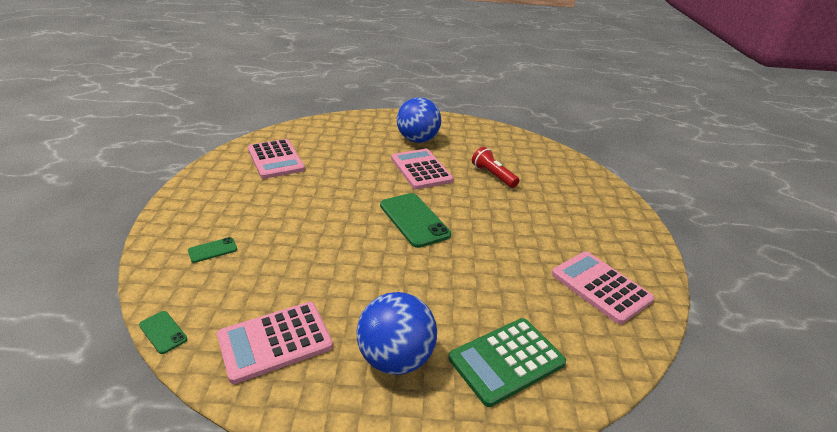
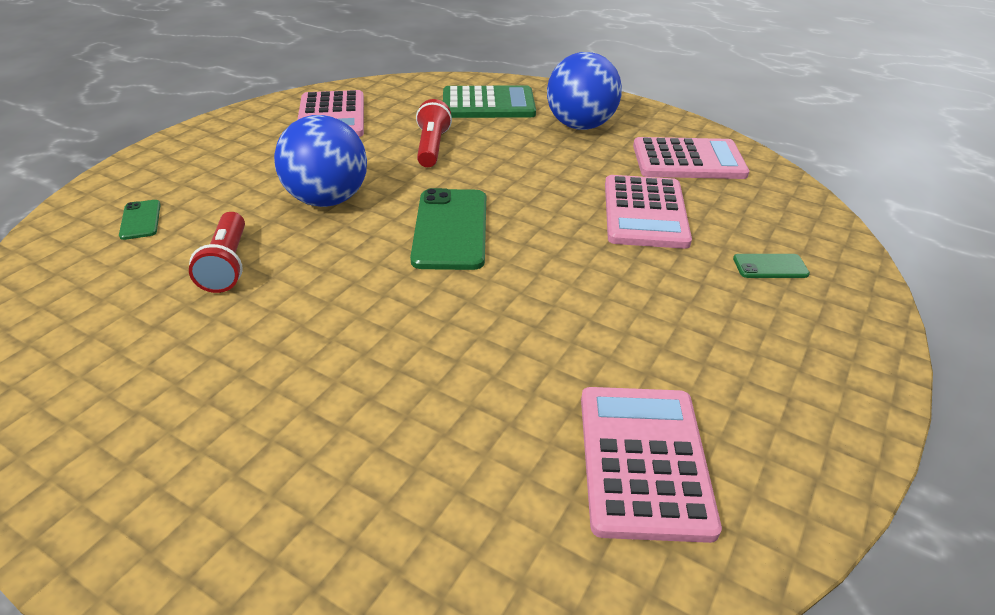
camera: 150 degrees left, 5 degrees up
green phone [139,311,187,354] -> green phone moved to [119,200,161,240]
pink calculator [391,149,454,189] -> pink calculator moved to [605,175,692,249]
blue ball [397,97,441,143] -> blue ball moved to [274,115,367,207]
none -> red flashlight [416,99,452,167]

